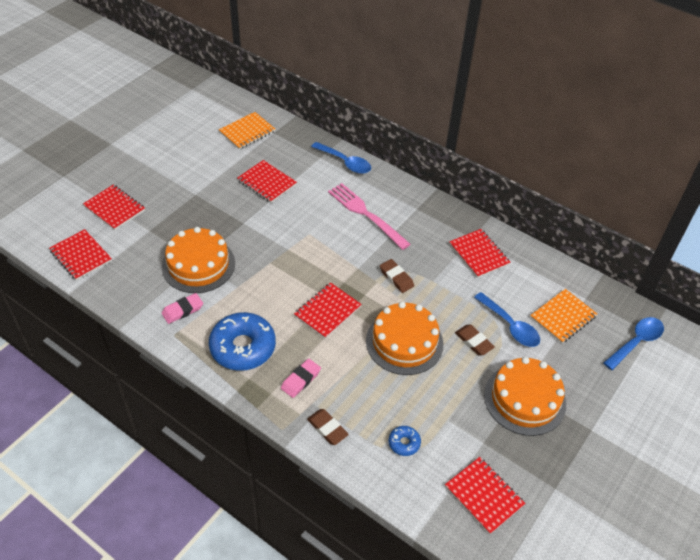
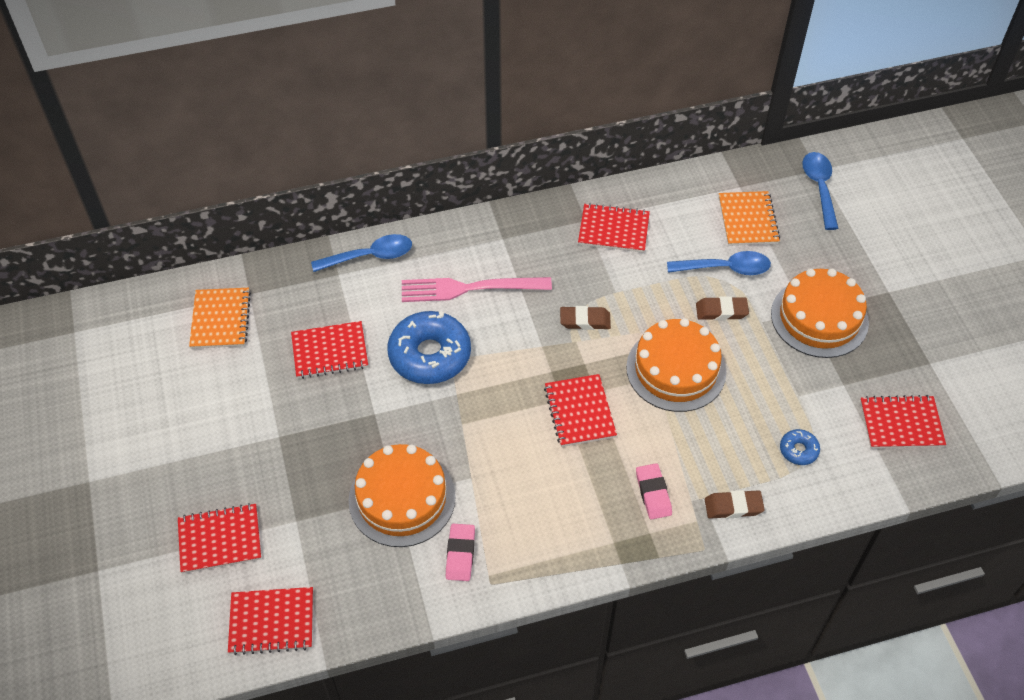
camera: 50 degrees left, 5 degrees up
blue donut [209,312,276,371] -> blue donut moved to [387,311,471,384]

